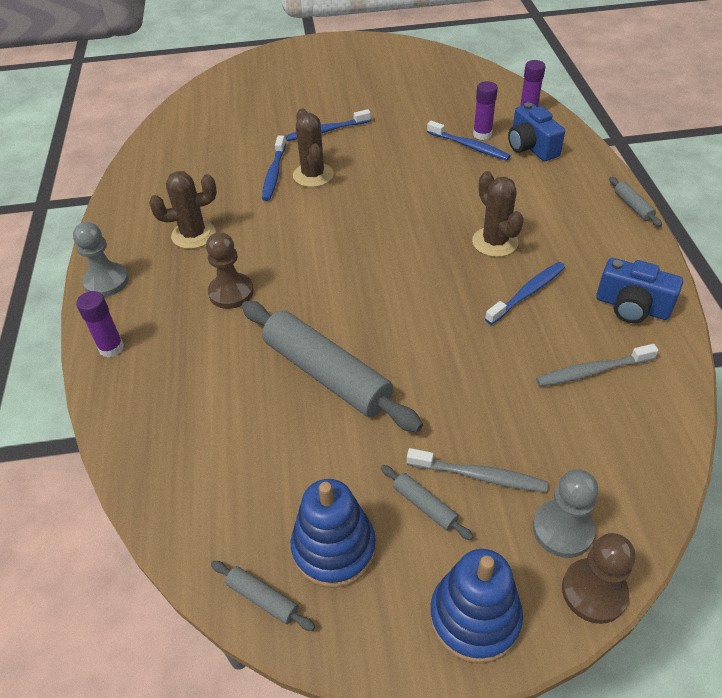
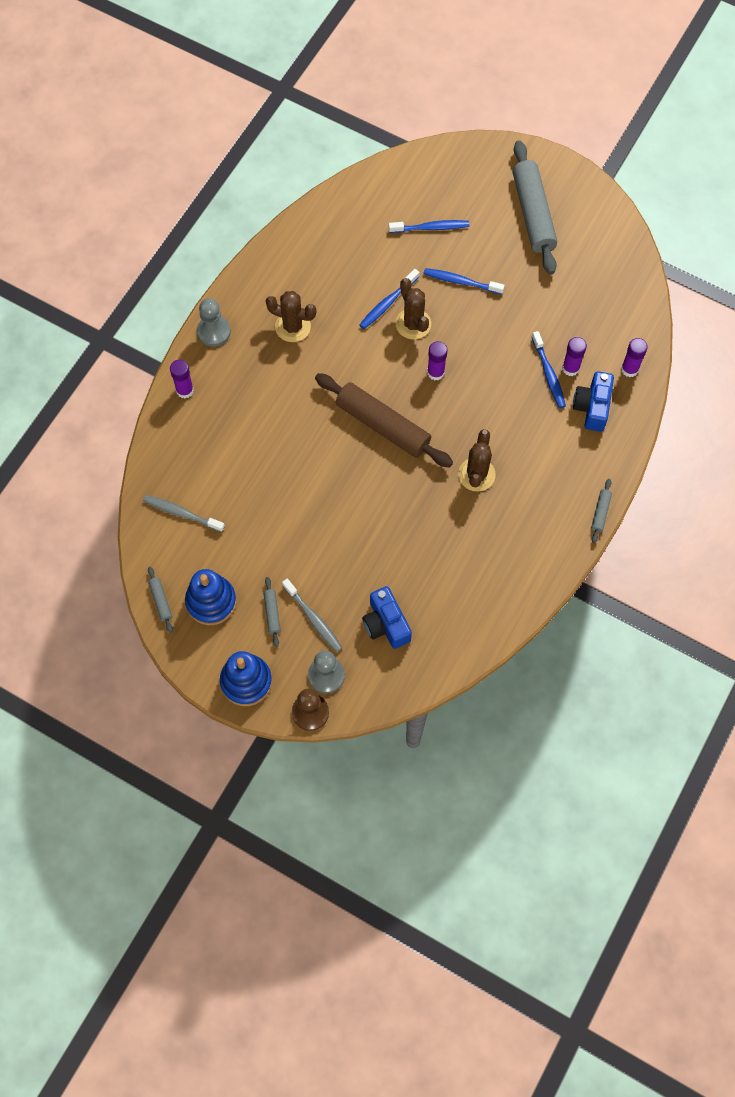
camera: 35 degrees right, 20 degrees up
brown pawn [206,232,254,309] -> none
grey rolling pin [242,301,423,432] -> grey rolling pin moved to [513,140,557,275]
brown cactus [293,108,334,187] -> brown cactus turned 45 degrees counterclockwise [396,278,431,339]
blue toothbrush [485,262,565,325] -> blue toothbrush moved to [389,220,469,233]
grey toothbrush [536,344,659,387] -> grey toothbrush moved to [143,495,225,532]
blue camera [596,258,683,323] -> blue camera moved to [362,586,412,649]
none -> brown rolling pin [315,373,453,468]
none -> purple glue stick [427,341,447,380]

